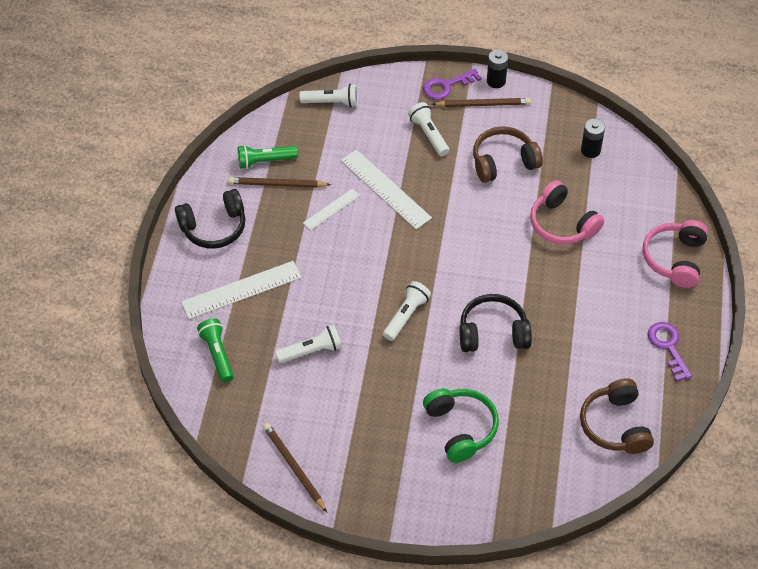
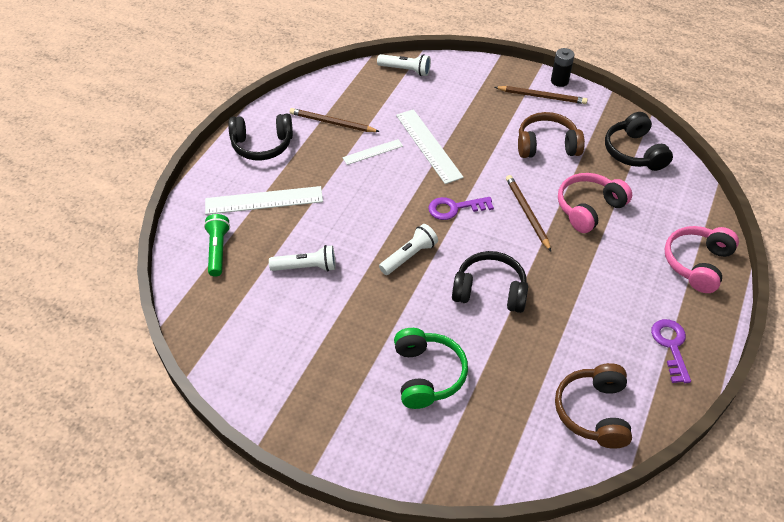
camera: 15 degrees right, 5 degrees down
green flashlight [238,145,298,169] -> none
brown pencil [263,423,327,512] -> brown pencil moved to [506,175,551,251]
white flashlight [408,102,449,156] -> none
purple key [423,69,482,100] -> purple key moved to [428,197,494,220]
pink headphones [530,180,604,245] -> pink headphones turned 75 degrees clockwise [558,173,632,233]
black battery [581,119,605,158] -> black headphones [605,112,673,171]

